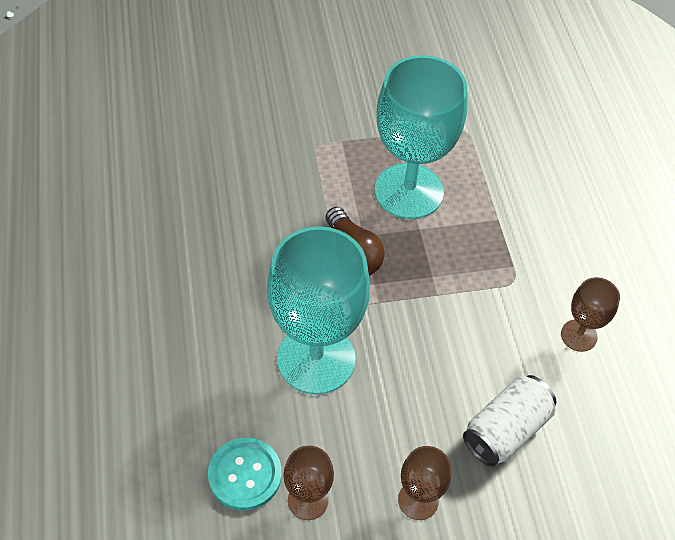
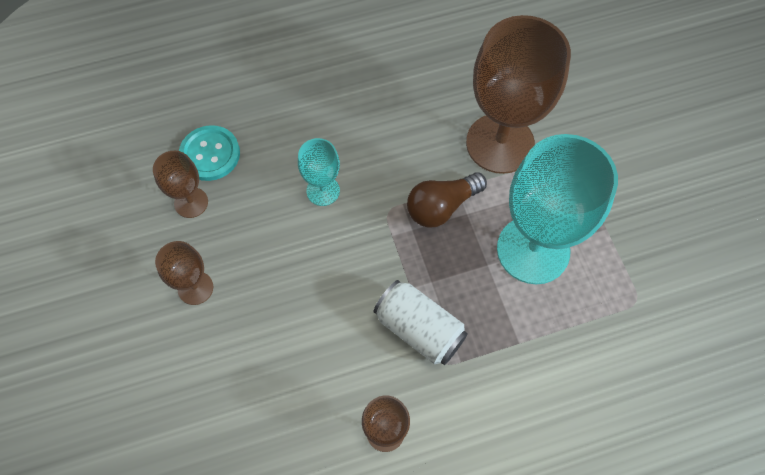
camera: 85 degrees right, 10 degrees up
turquoise goblet [267,226,370,395] -> turquoise goblet [298,138,340,206], size x0.48
white can [463,375,556,467] -> white can moved to [374,280,468,365]
none -> brown goblet [466,15,571,174]

